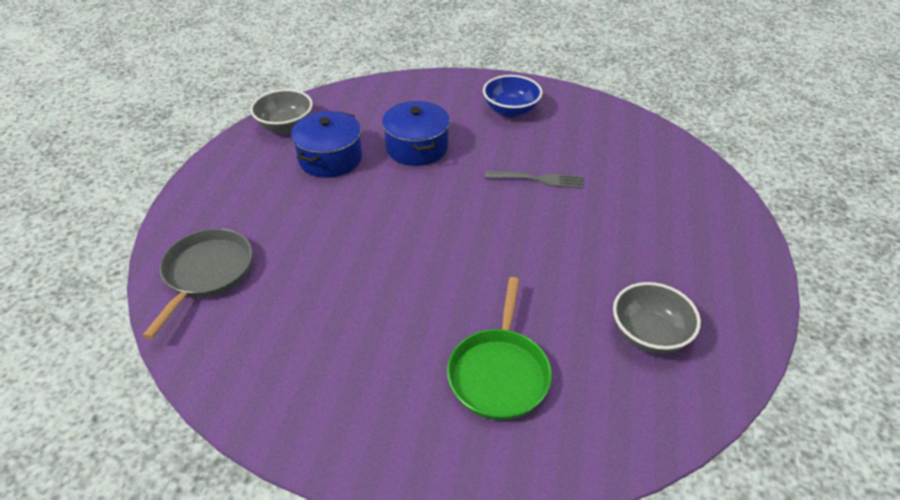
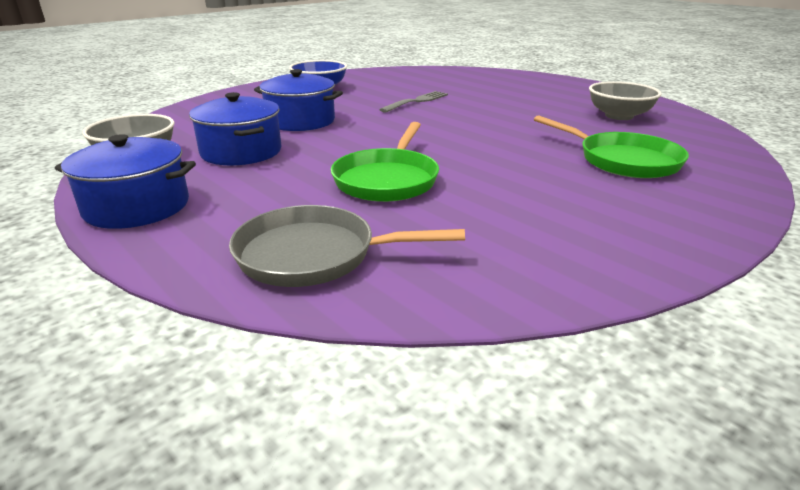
camera: 55 degrees left, 15 degrees down
grey pan [142,228,252,339] -> grey pan turned 45 degrees counterclockwise [229,205,465,287]
none -> blue pot [55,134,196,229]
none -> green pan [331,122,439,202]

